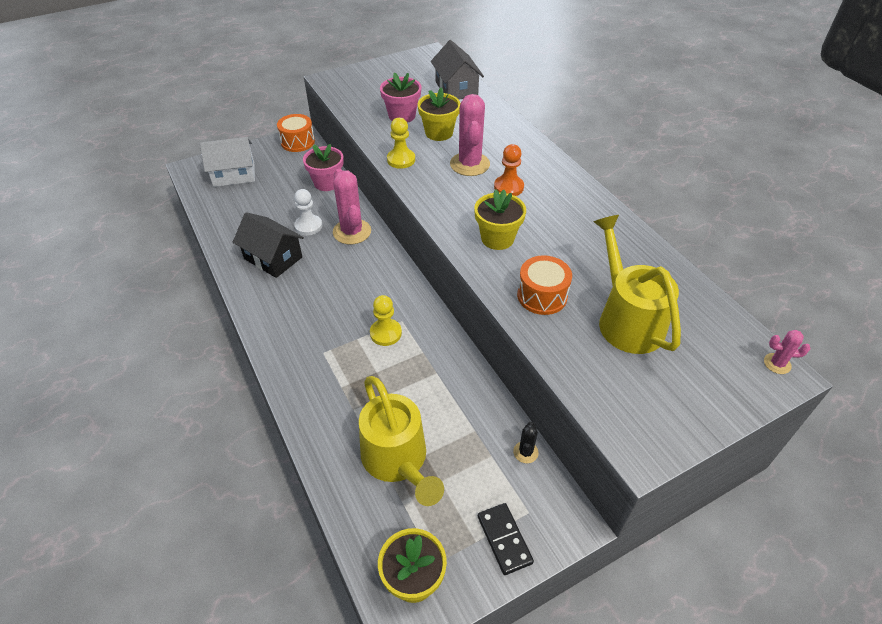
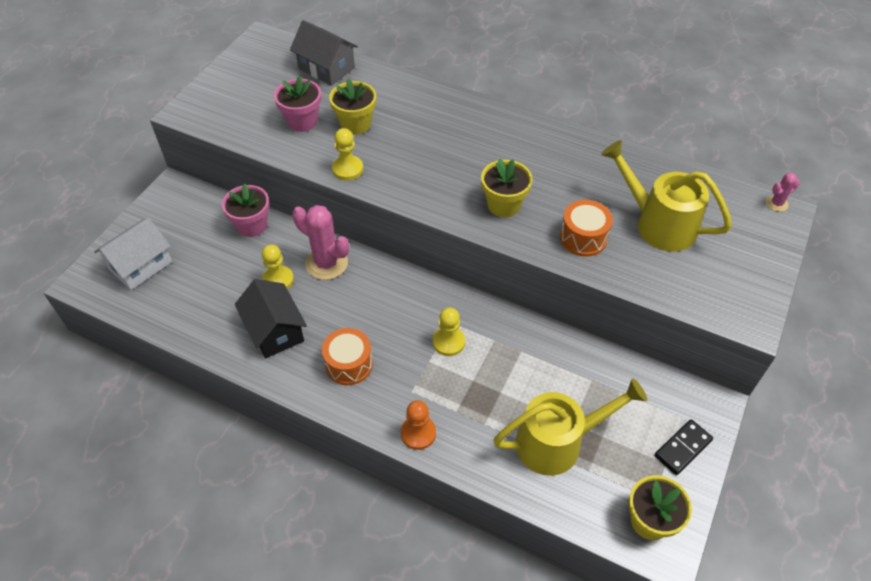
camera: 35 degrees left, 5 degrees up
black house [233,212,304,278] -> black house turned 60 degrees clockwise [235,279,307,358]
orange drum [277,114,315,152] -> orange drum moved to [322,328,373,385]
white pawn [294,189,322,236] -> yellow pawn [262,244,294,289]
yellow watering can [359,376,444,506] -> yellow watering can turned 45 degrees counterclockwise [493,378,647,476]
pink cactus [450,94,490,176] -> none
black domino [478,503,534,575] -> black domino turned 75 degrees counterclockwise [655,419,713,475]
orange pawn [494,144,524,196] -> orange pawn moved to [401,400,436,450]
black cactus [513,422,538,463] -> none

